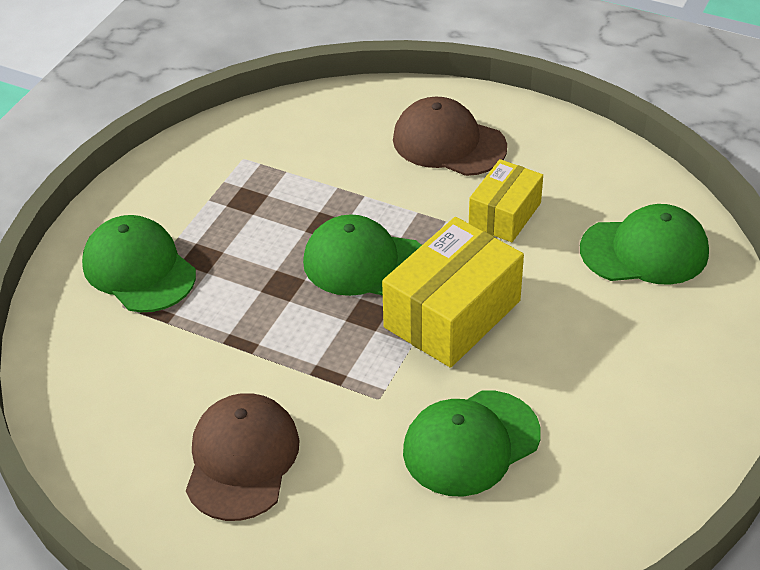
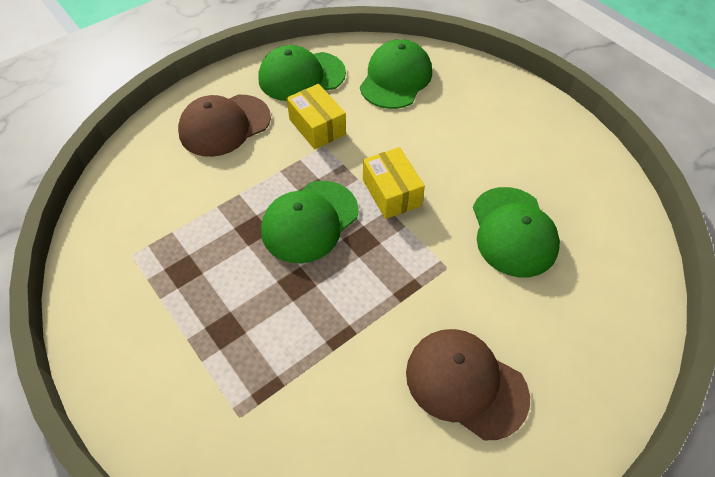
camera: 65 degrees left, 10 degrees up
green cap [82,215,196,312] -> green cap moved to [258,45,346,101]
yellow box [382,217,524,368] -> yellow box [363,147,425,219], size x0.61

